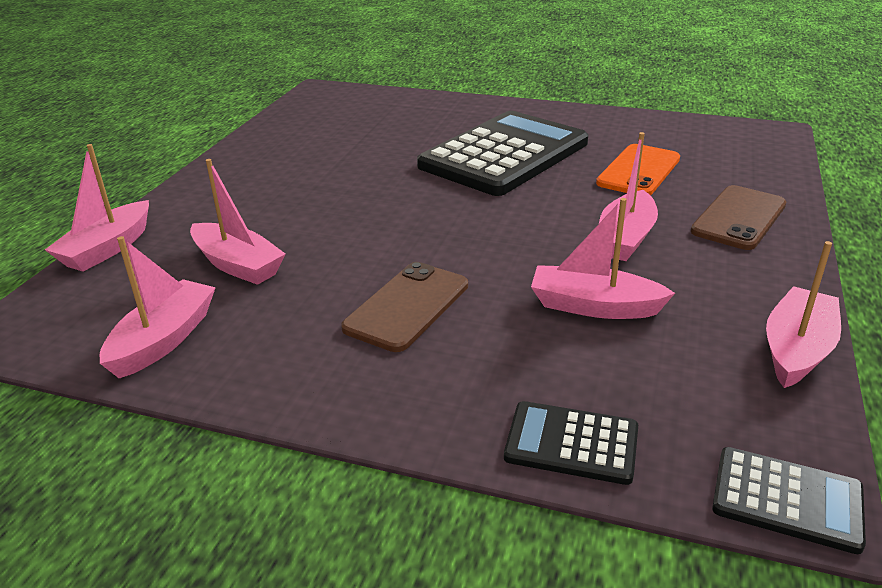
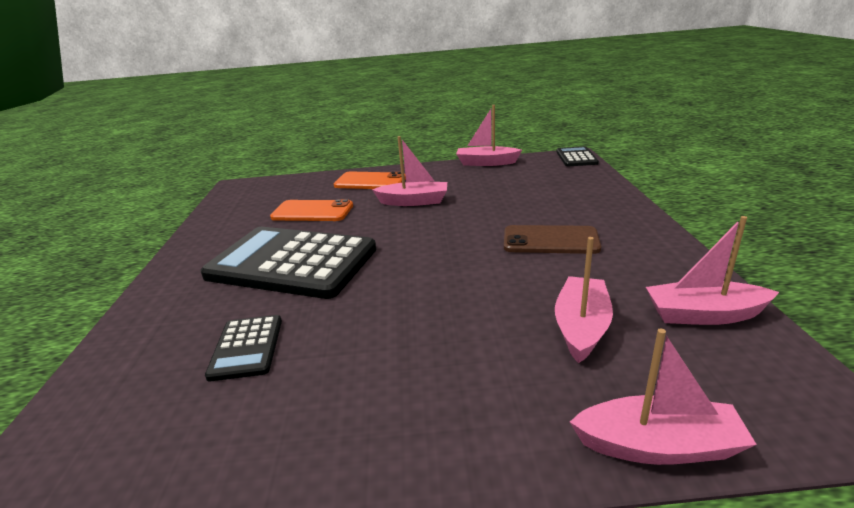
camera: 110 degrees left, 5 degrees down
black calculator [504,401,638,485] -> black calculator moved to [205,315,282,382]
pink boat [531,198,675,319] -> none
brown phone [691,185,787,250] -> orange phone [334,172,406,189]

